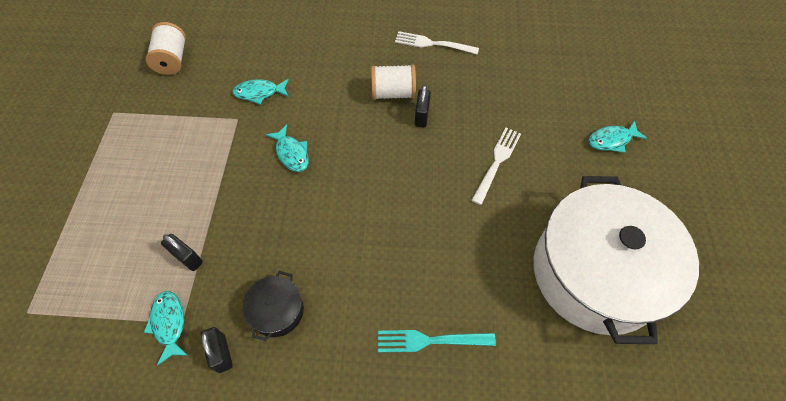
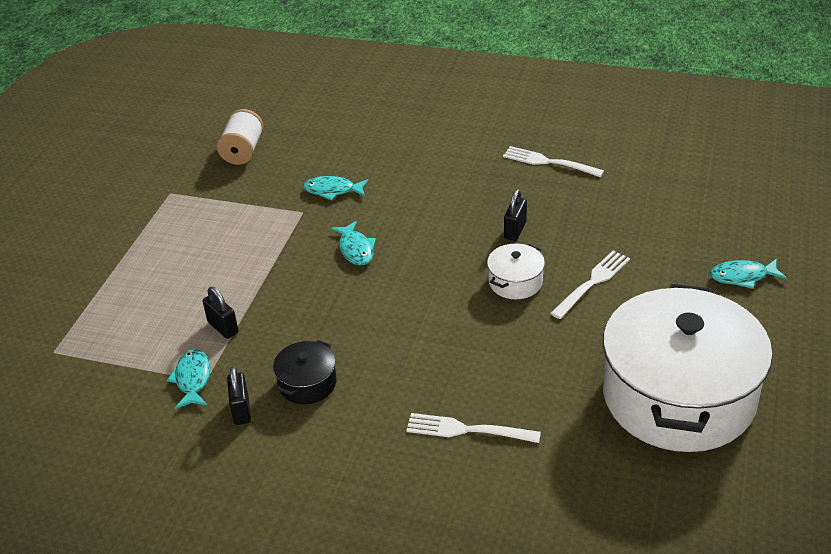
camera: 15 degrees right, 20 degrees down
white spool [371,64,416,100] -> none
turquoise fork [378,330,496,352] -> white fork [406,413,541,443]
none -> white pot [487,244,545,299]

